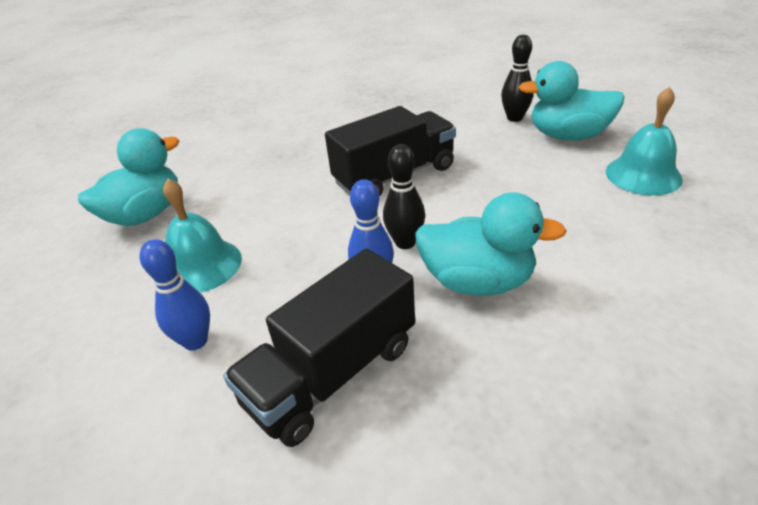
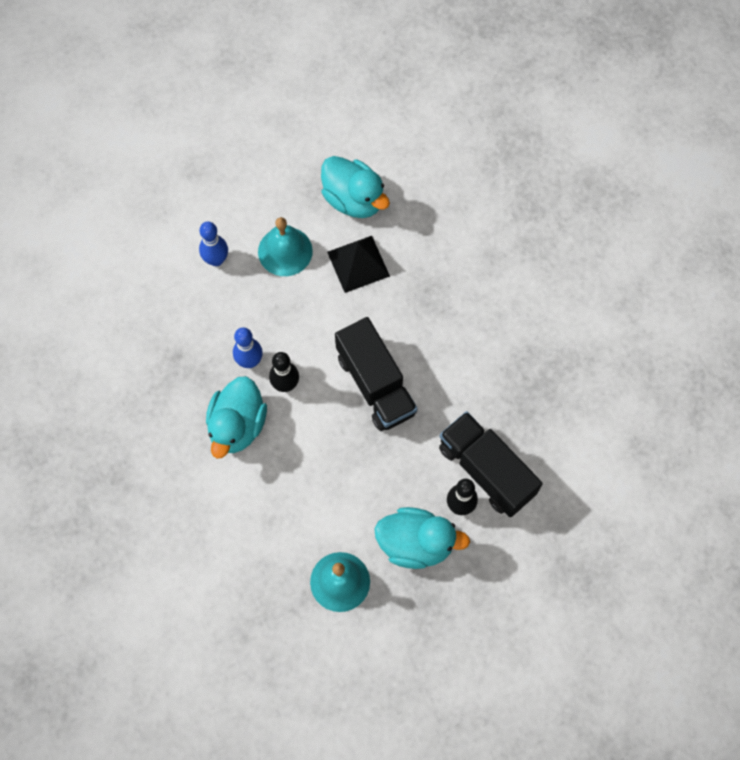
camera: 90 degrees right, 30 degrees up
black truck [223,249,415,447] -> black truck moved to [439,411,543,517]
turquoise duck [518,61,624,141] -> turquoise duck turned 90 degrees clockwise [375,507,470,569]
none -> black pyramid [327,236,390,293]

